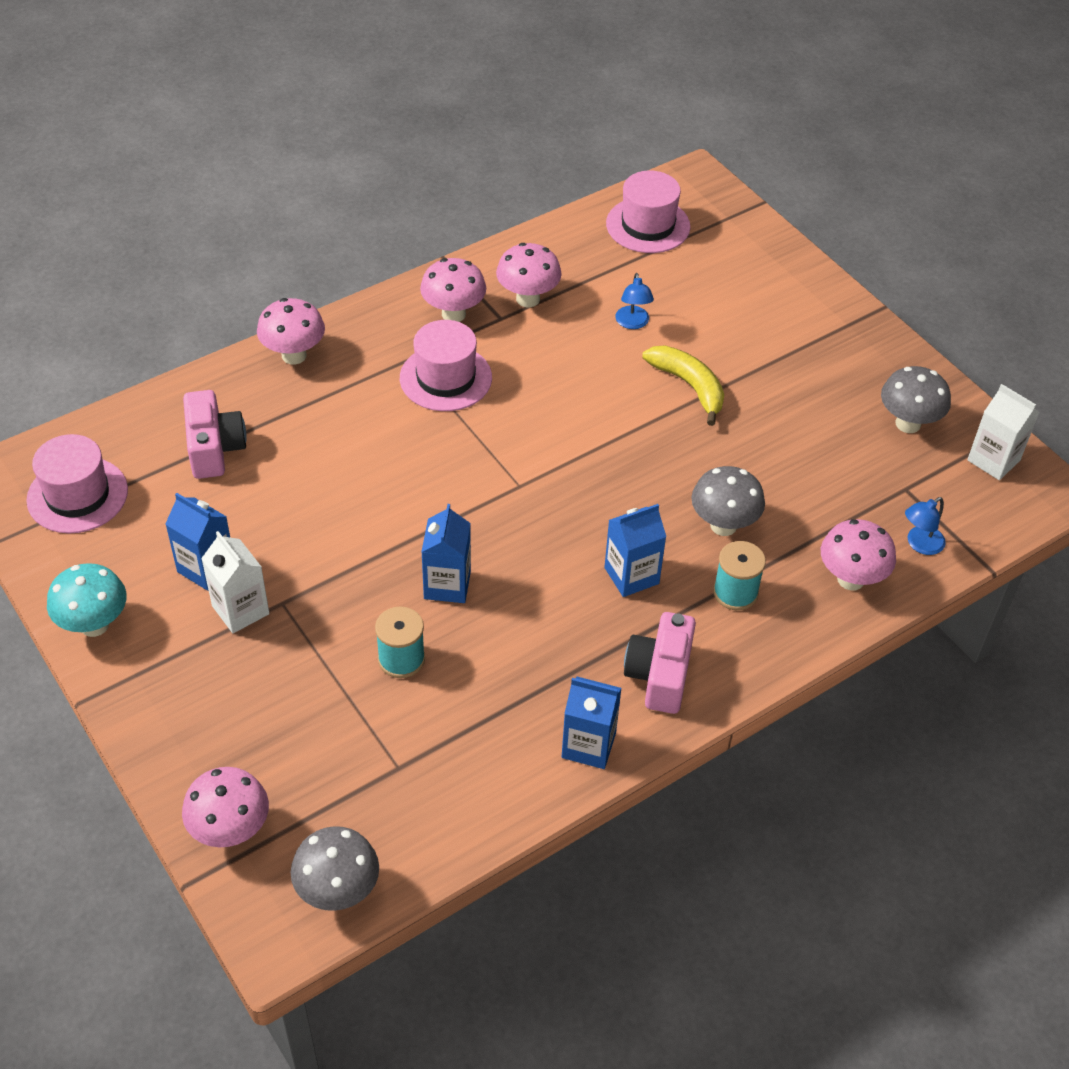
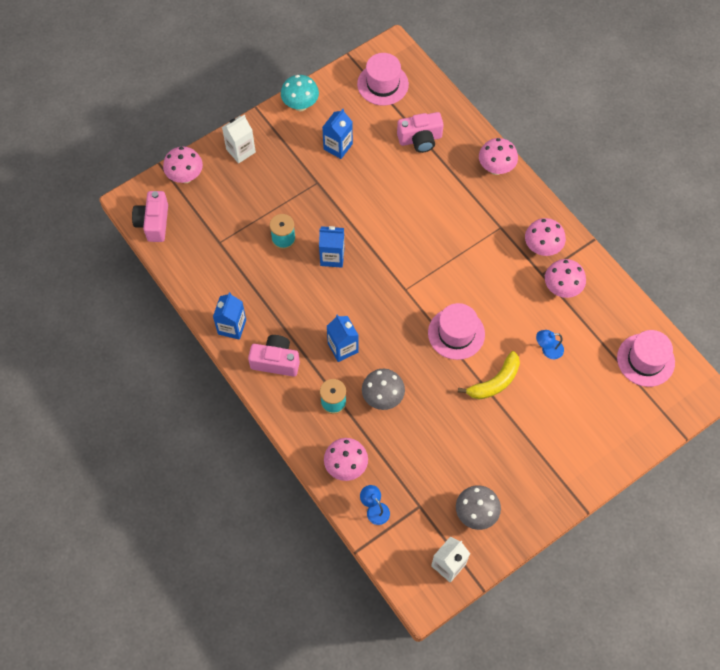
camera: 90 degrees right, 15 degrees up
white carton [201,531,269,633] -> white carton moved to [222,115,256,163]
grey mushroom [291,826,379,911] -> pink camera [132,191,168,242]
pink hat [400,320,492,411] -> pink hat moved to [428,303,485,360]

